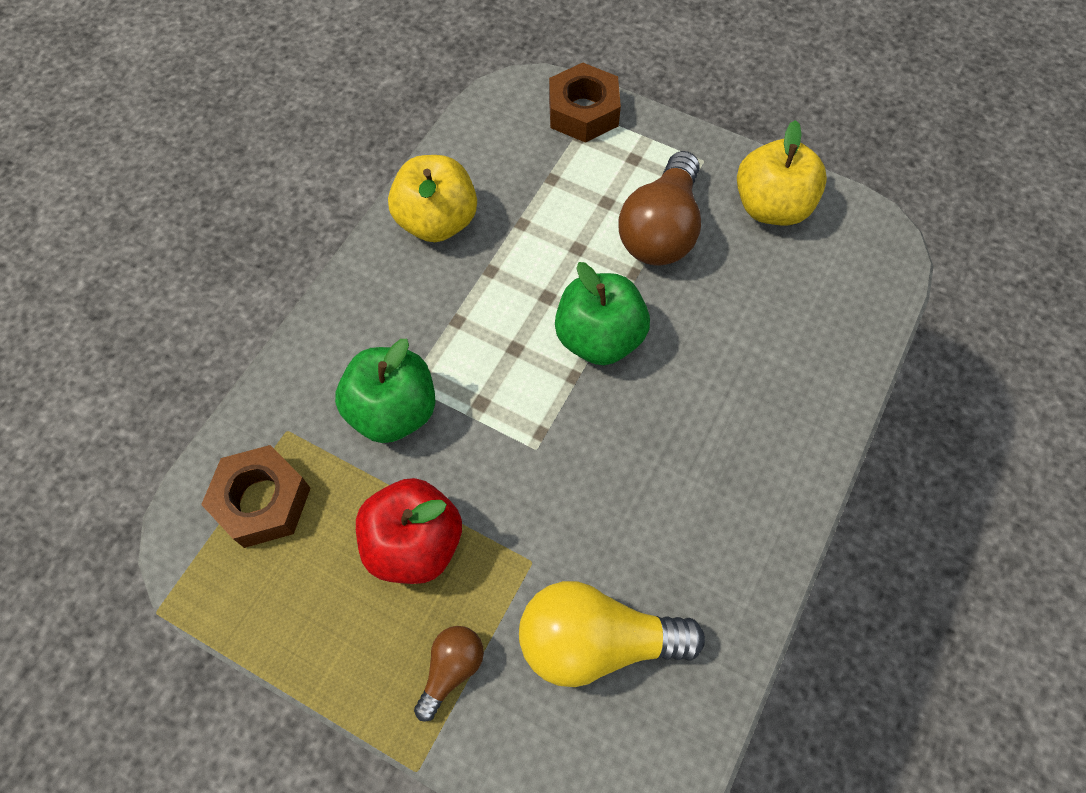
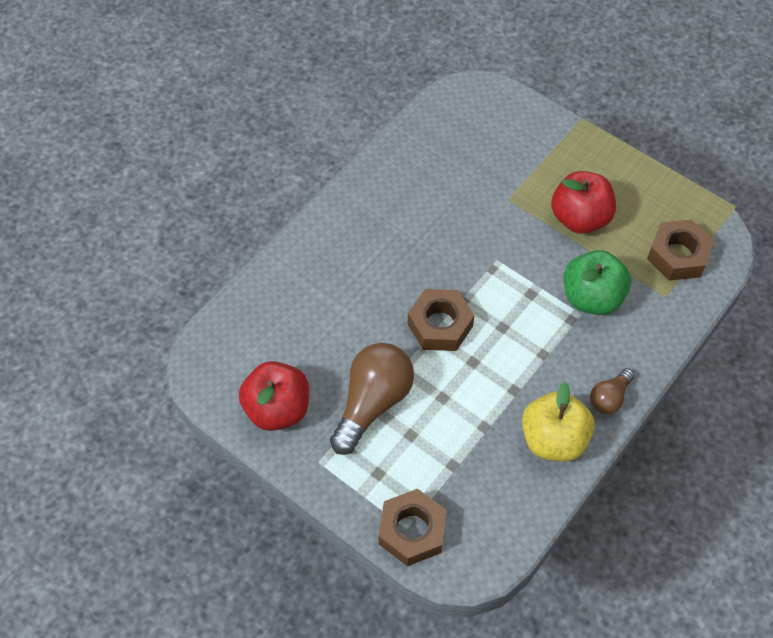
camera: 170 degrees left, 5 degrees down
brown light bulb [414,626,484,722] -> brown light bulb moved to [590,368,634,414]
yellow light bulb [519,581,705,687] -> none
green apple [555,262,650,365] -> brown nut [408,289,475,351]
yellow apple [737,120,827,225] -> red apple [239,361,309,431]

